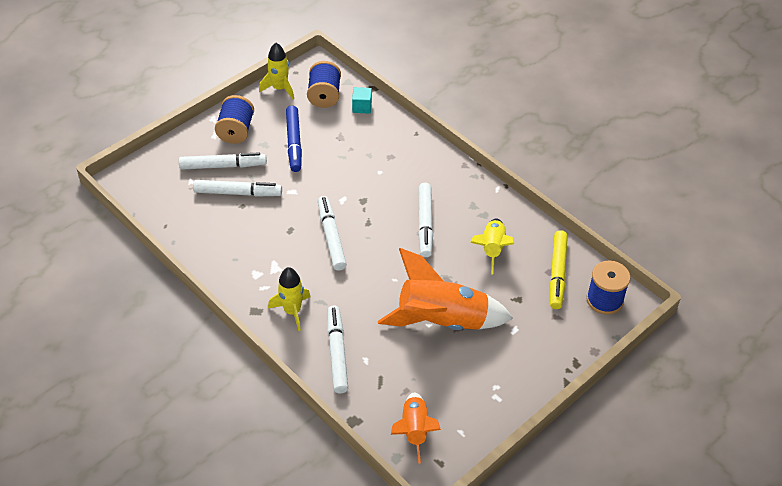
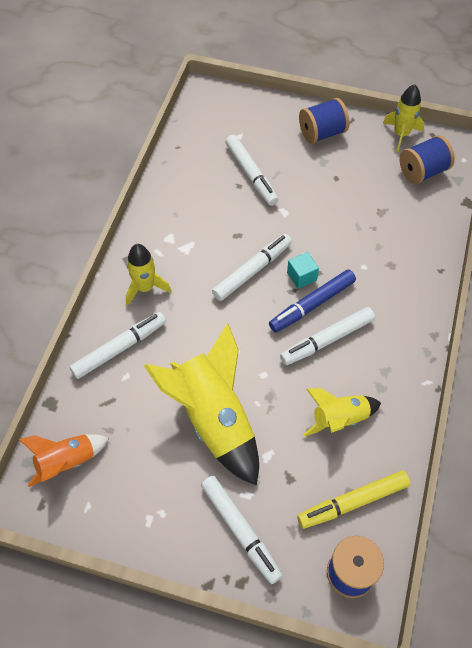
camera: 60 degrees right, 10 degrees up
white marker [179,152,267,170] -> white marker moved to [201,476,283,584]
blue marker [286,105,302,172] -> blue marker moved to [269,270,356,333]
turquoise cube [352,87,372,114] -> turquoise cube moved to [287,252,319,289]
orange rocket [378,248,513,330] -> yellow rocket [144,323,259,486]

